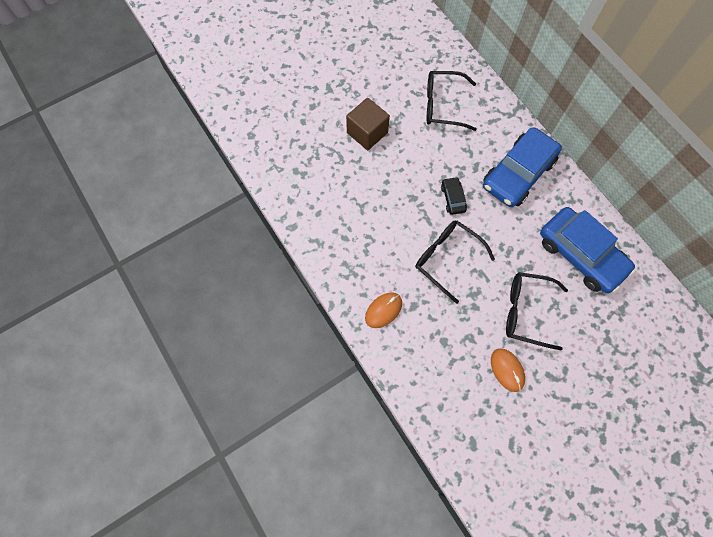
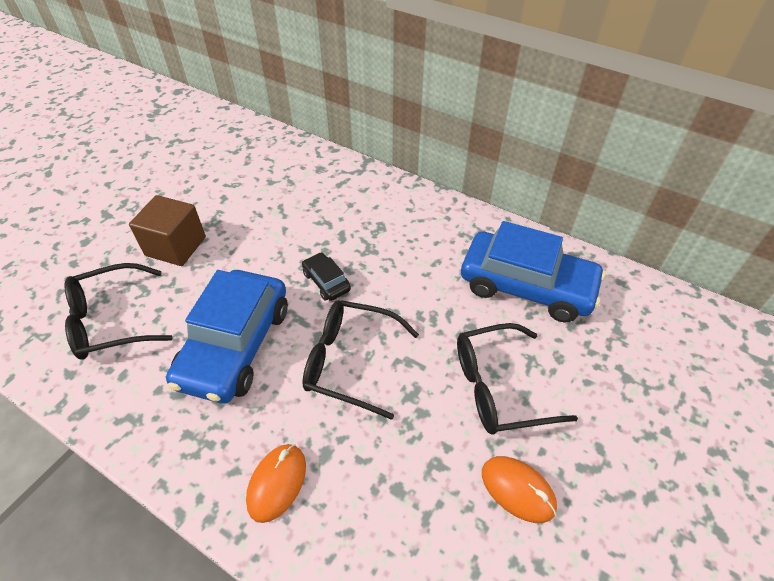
camera: 25 degrees left, 20 degrees down
black glasses [427,71,477,131] -> black glasses moved to [64,263,173,360]
blue car [483,127,562,207] -> blue car moved to [166,270,288,404]

